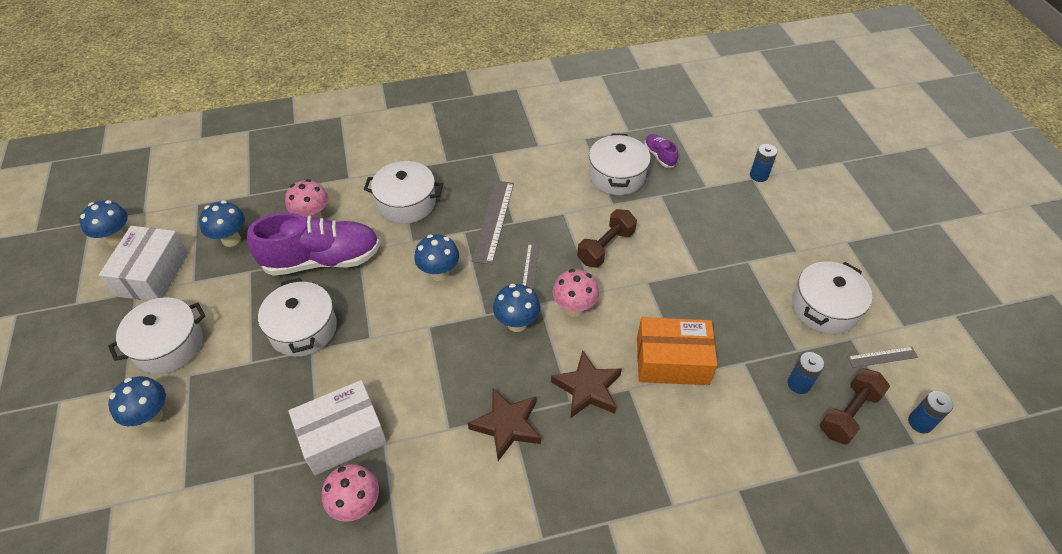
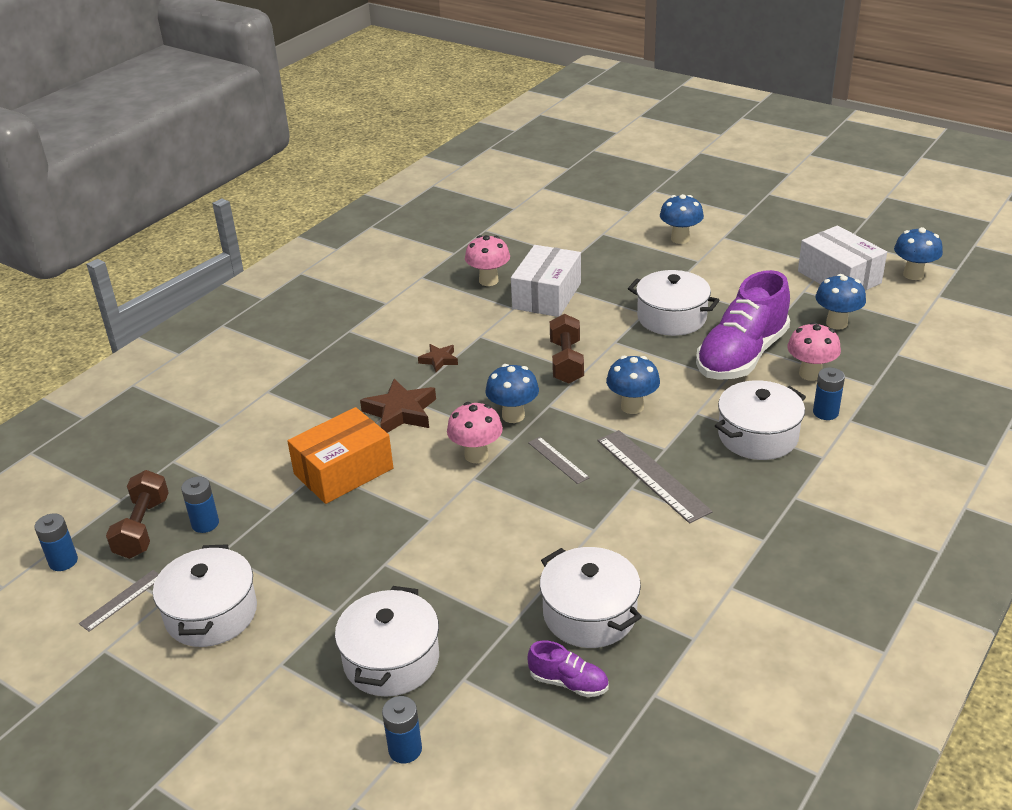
camera: 140 degrees right, 15 degrees down
white pot [108,297,205,374] -> white pot moved to [335,586,439,697]
brown star [468,388,541,461] -> brown star [418,344,458,372], size x0.56
brown dumbbell [577,209,637,267] -> brown dumbbell moved to [550,314,584,384]
none -> blue battery [813,367,845,420]

